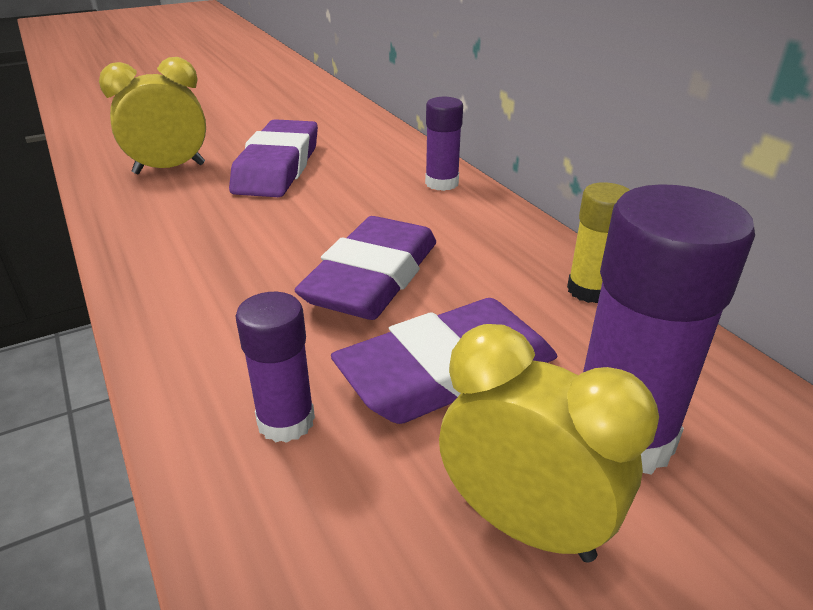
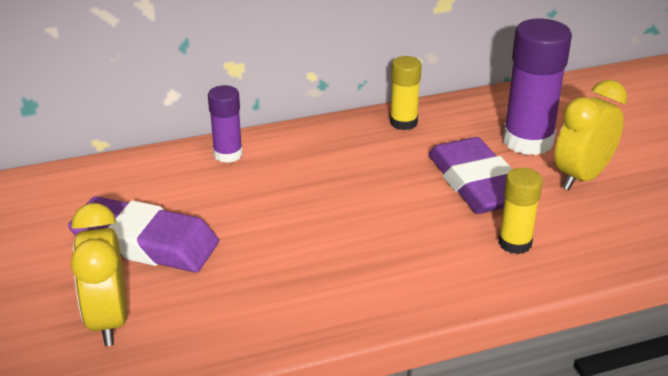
camera: 80 degrees left, 0 degrees up
purple glue stick [235,292,315,443] -> yellow glue stick [498,168,543,254]
purple eraser [295,216,436,320] -> none

